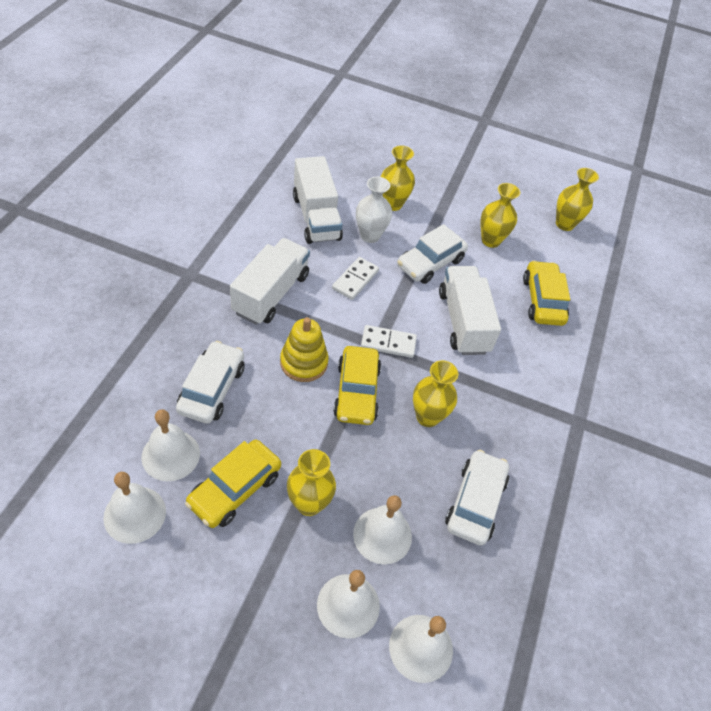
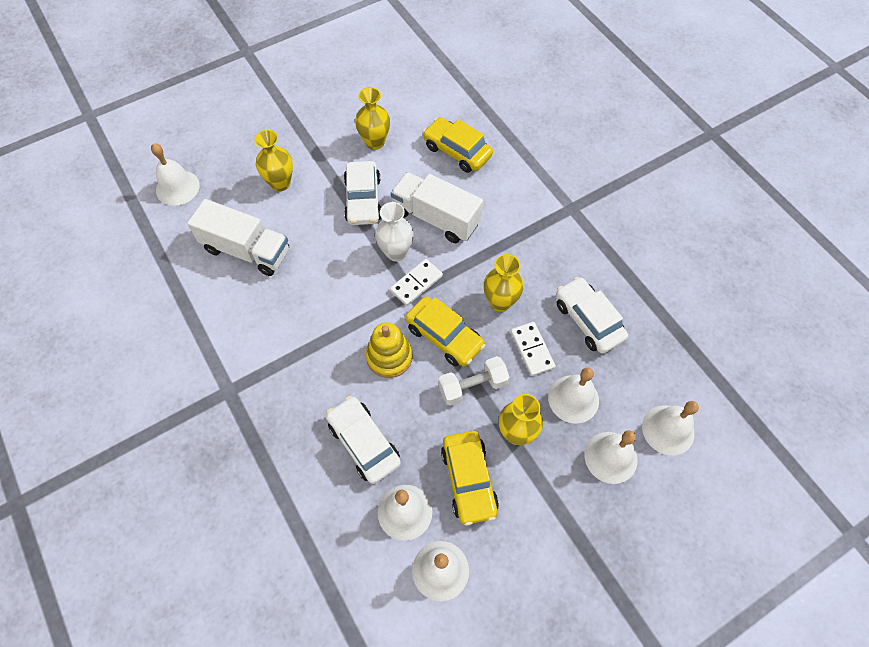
camera: 45 degrees left, 10 degrees up
white truck [230,238,310,325] -> none
white domino [332,257,379,300] -> white domino moved to [511,322,556,376]
white vase [356,177,392,243] -> white vase moved to [375,202,414,262]
yellow vase [556,168,599,231] -> none
none -> white bell [151,143,200,206]
none -> white dumbbell [438,356,510,406]

